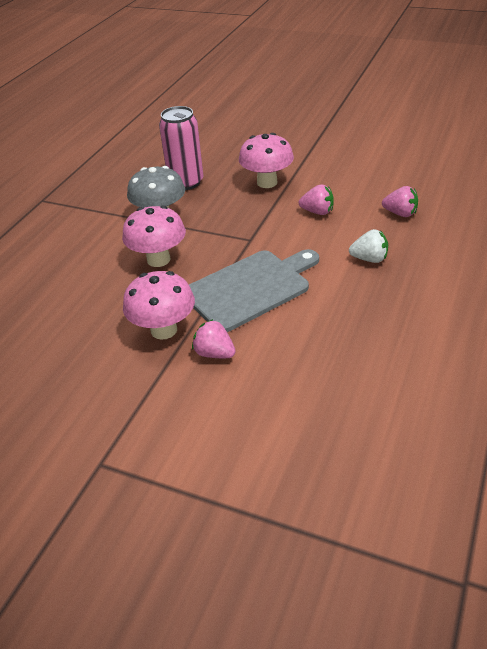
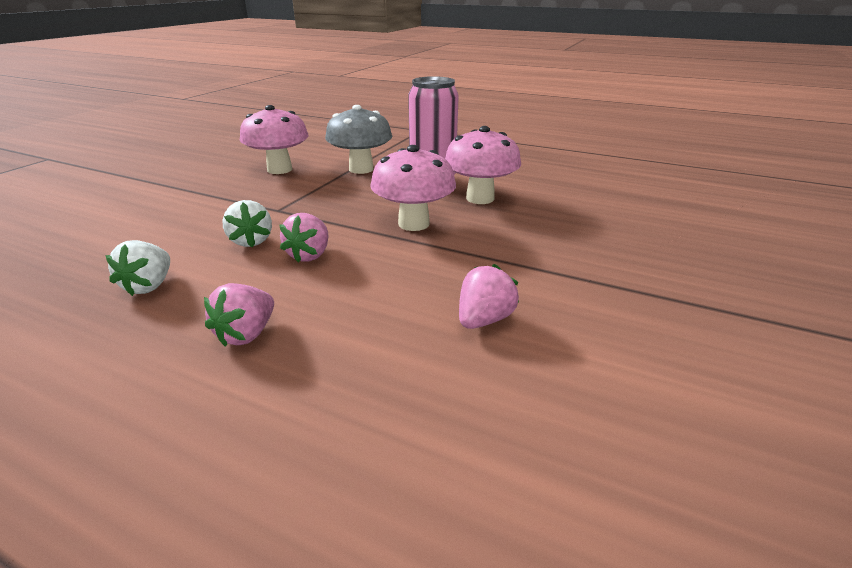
camera: 90 degrees right, 10 degrees down
pink mushroom [123,271,195,340] -> pink mushroom moved to [445,126,521,204]
grey cutting board [189,249,319,332] -> none
pink strawberry [192,319,236,358] -> pink strawberry moved to [459,264,519,329]
none -> white strawberry [223,200,272,247]

